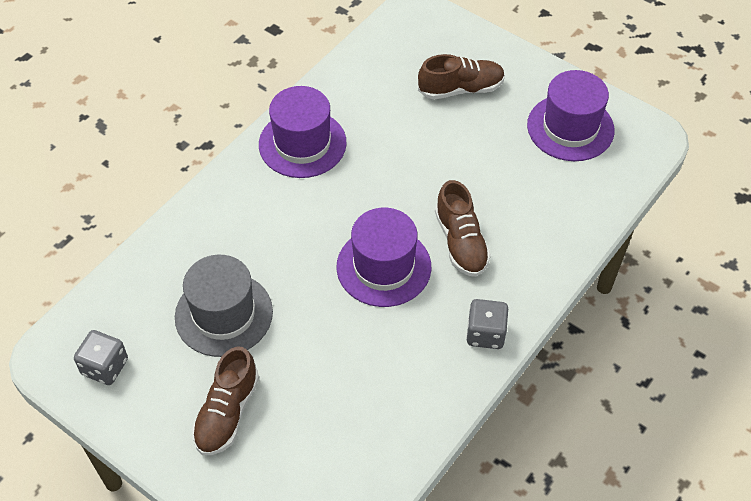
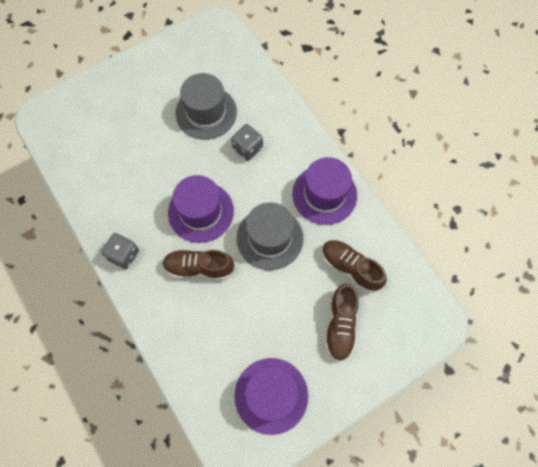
camera: 110 degrees right, 15 degrees up
grey dice [74,330,128,385] -> grey dice moved to [231,124,263,161]
brown shoe [192,346,259,455] -> brown shoe moved to [322,240,387,293]
none -> grey hat [237,202,303,270]

